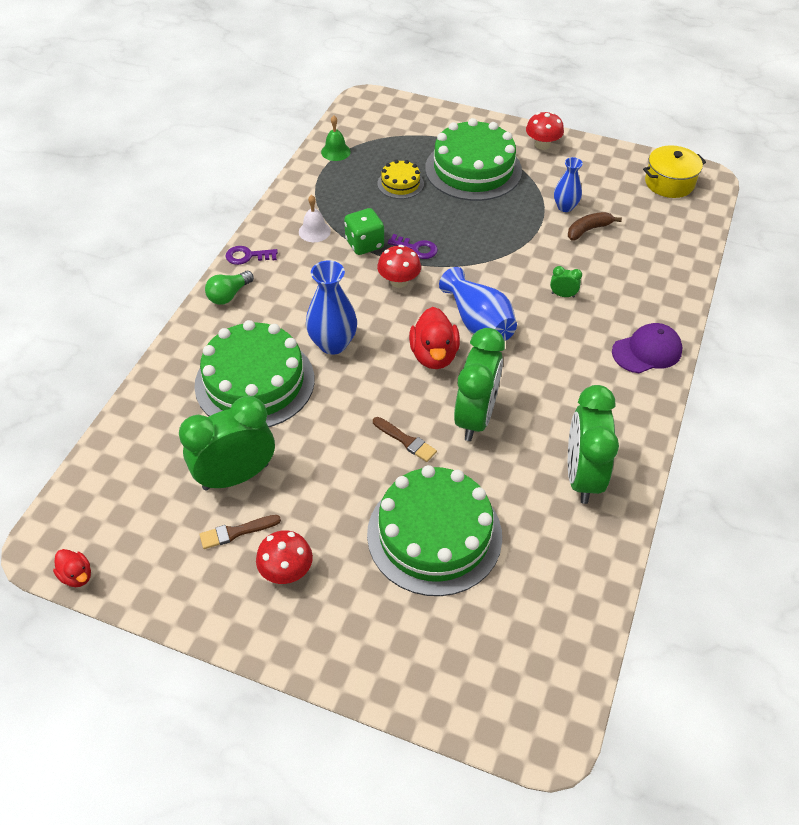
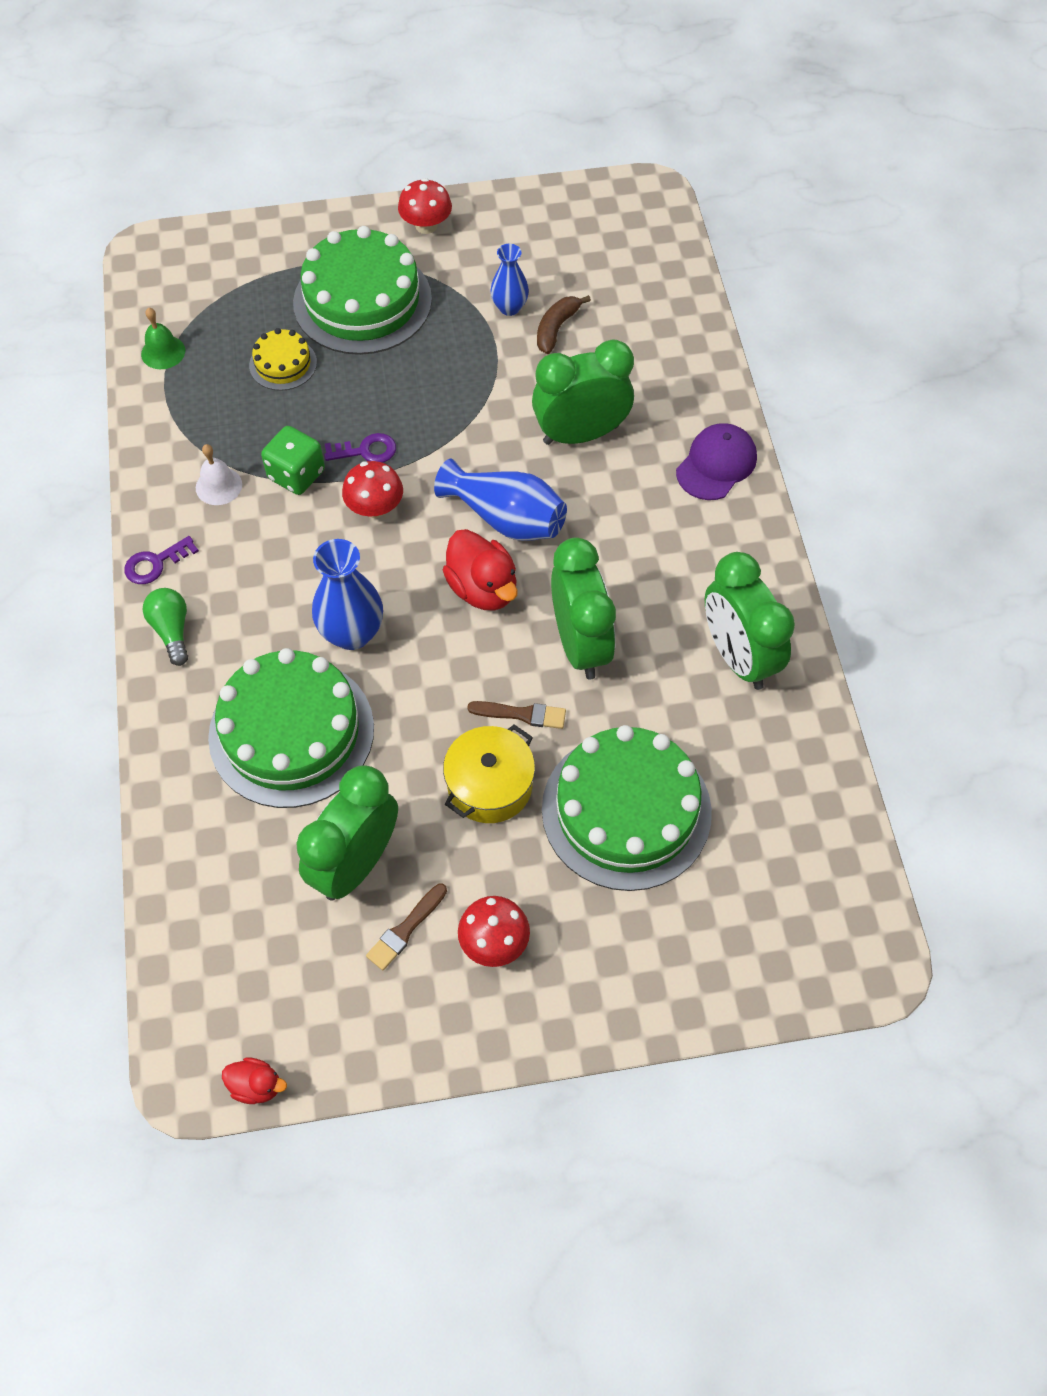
camera: 30 degrees left, 10 degrees up
green light bulb [205,271,254,305] -> green light bulb turned 150 degrees clockwise [143,588,188,666]
green clock [550,266,582,298] -> green clock [532,340,634,445], size x2.49
yellow pot [643,145,706,198] -> yellow pot moved to [443,724,535,823]

